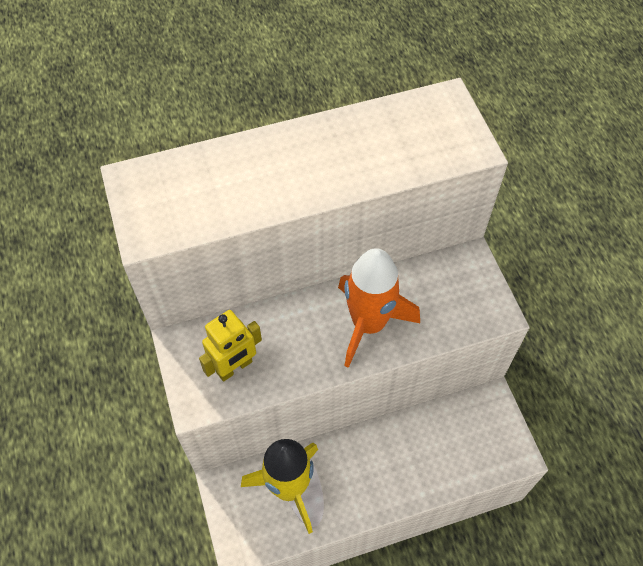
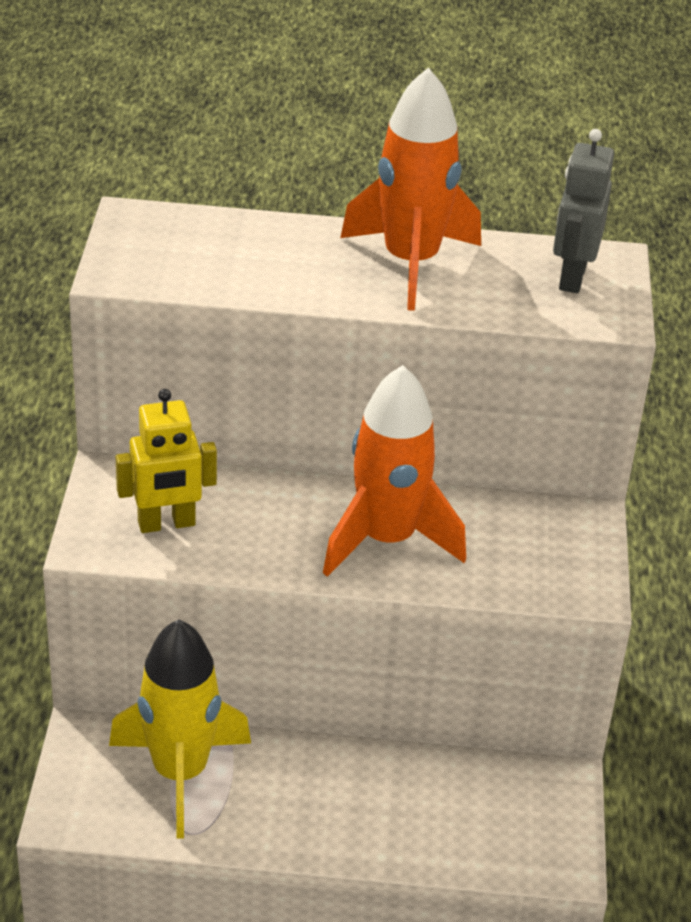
camera: 20 degrees right, 20 degrees down
none -> orange rocket [340,68,481,311]
none -> grey robot [553,129,614,293]

